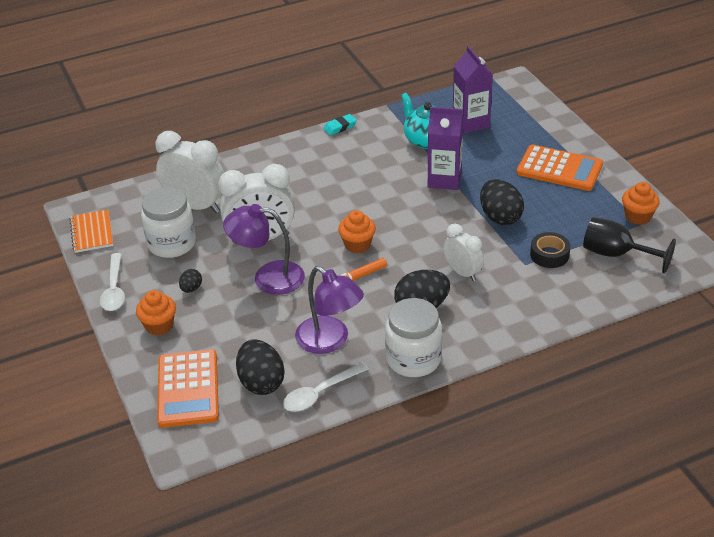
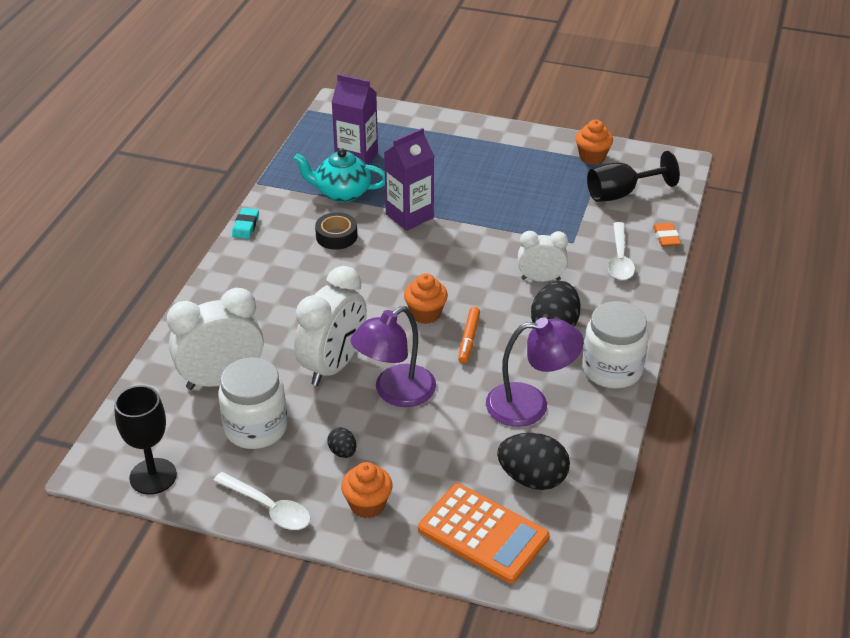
camera: 50 degrees left, 0 degrees up
orange notebook [70,209,113,253] -> black goblet [114,385,177,495]
white spoon [283,362,369,412] -> white spoon moved to [608,222,635,280]
black egg [480,179,524,225] -> none
orange calculator [517,145,603,191] -> none
black tape [530,232,571,268] -> black tape moved to [315,212,357,250]
none -> orange eraser [653,223,681,247]

